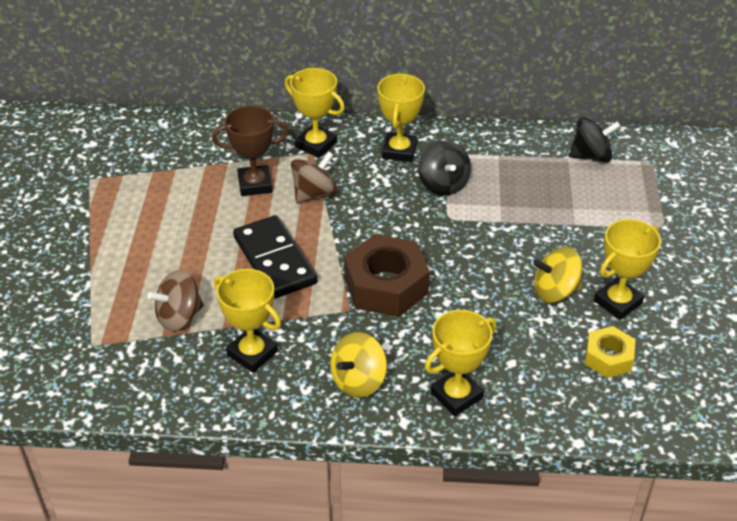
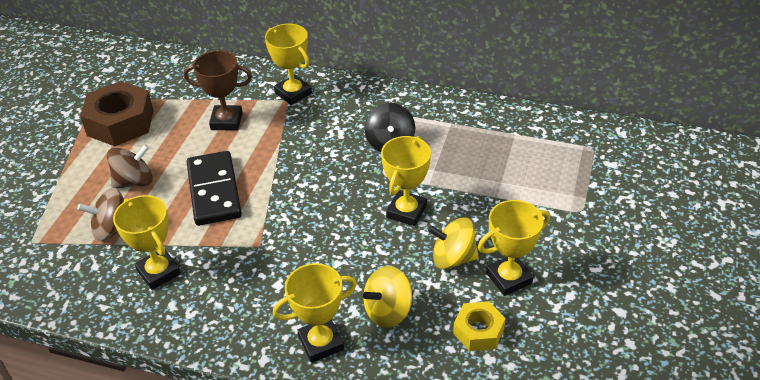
camera: 15 degrees right, 0 degrees up
brown spinning top [291,151,338,203] -> brown spinning top moved to [107,144,153,189]
yellow spinning top [330,332,387,398] -> yellow spinning top moved to [363,266,412,328]
brown nut [344,234,430,317] -> brown nut moved to [80,81,154,146]
yellow trophy [377,74,425,162] -> yellow trophy moved to [381,136,431,226]
black spinning top [569,117,620,163] -> none

